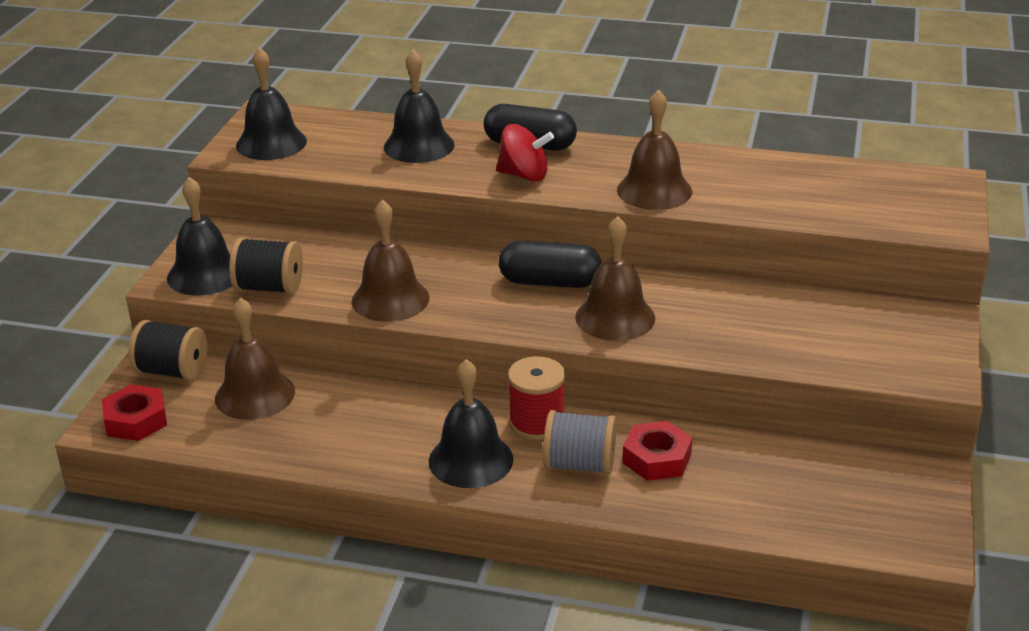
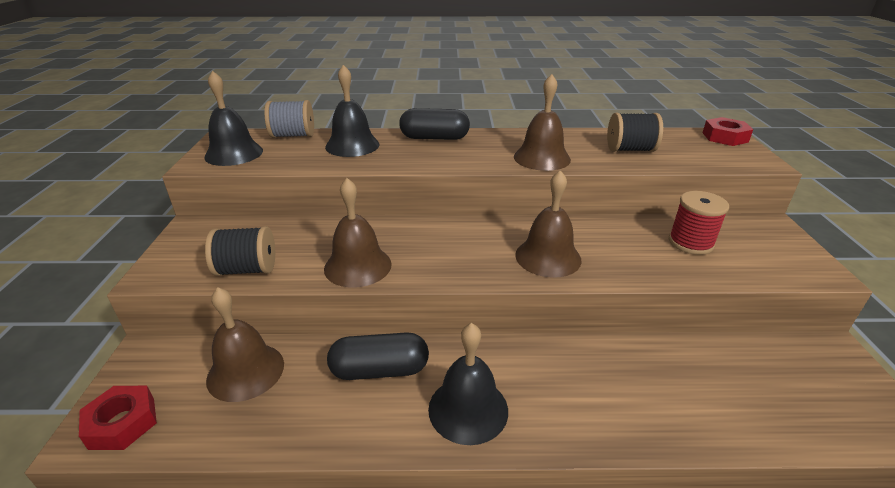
camera: 15 degrees left, 0 degrees up
black spool [128,320,208,381] -> black spool moved to [607,113,663,152]
black bell [167,177,232,295] -> none
red spinning top [496,124,554,182] -> none
black capsule [499,240,602,288] -> black capsule moved to [327,332,429,380]
red spool [508,356,565,440] -> red spool moved to [669,191,729,255]
grey spool [543,410,617,475] -> grey spool moved to [264,100,314,138]
red nut [623,421,692,481] -> red nut moved to [702,117,753,146]

